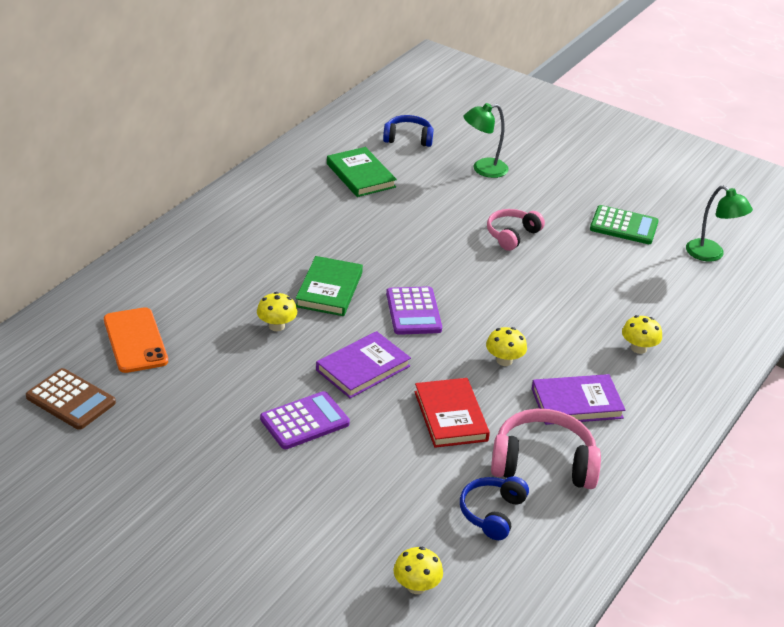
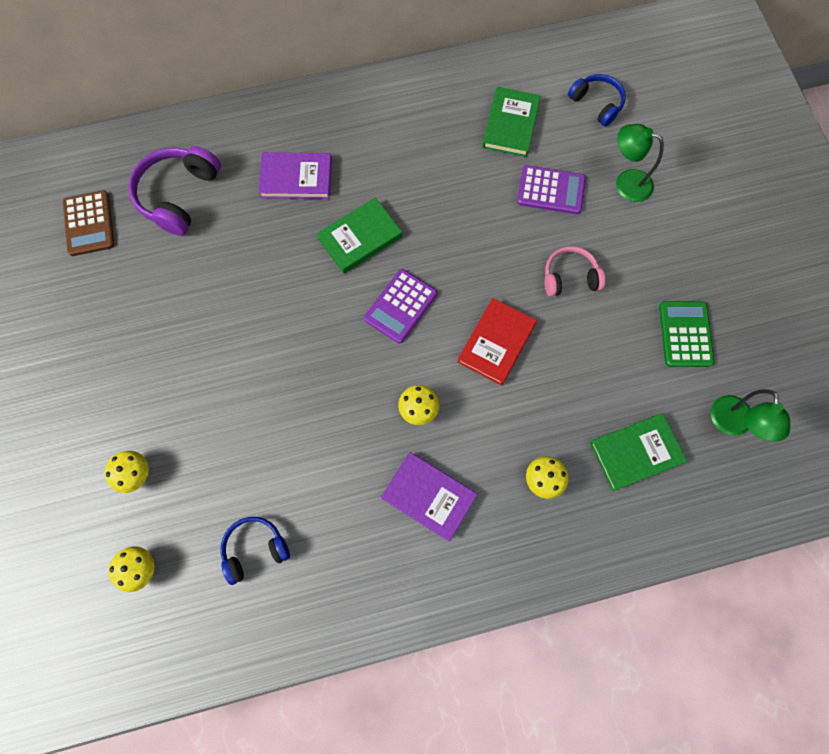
camera: 45 degrees right, 35 degrees up
orange phone [104,307,168,373] -> purple headphones [128,146,221,236]
yellow mushroom [257,292,297,331] -> yellow mushroom moved to [104,451,149,493]
purple calculator [260,391,350,449] -> purple calculator moved to [517,165,586,214]
purple book [316,331,411,398] -> purple book moved to [258,152,332,199]
red book [415,378,490,448] -> red book moved to [457,298,537,386]
pink headphones [491,409,601,489] -> none
green calculator [590,205,659,244] -> green calculator turned 150 degrees counterclockwise [659,301,714,367]
none -> green book [590,413,687,491]

